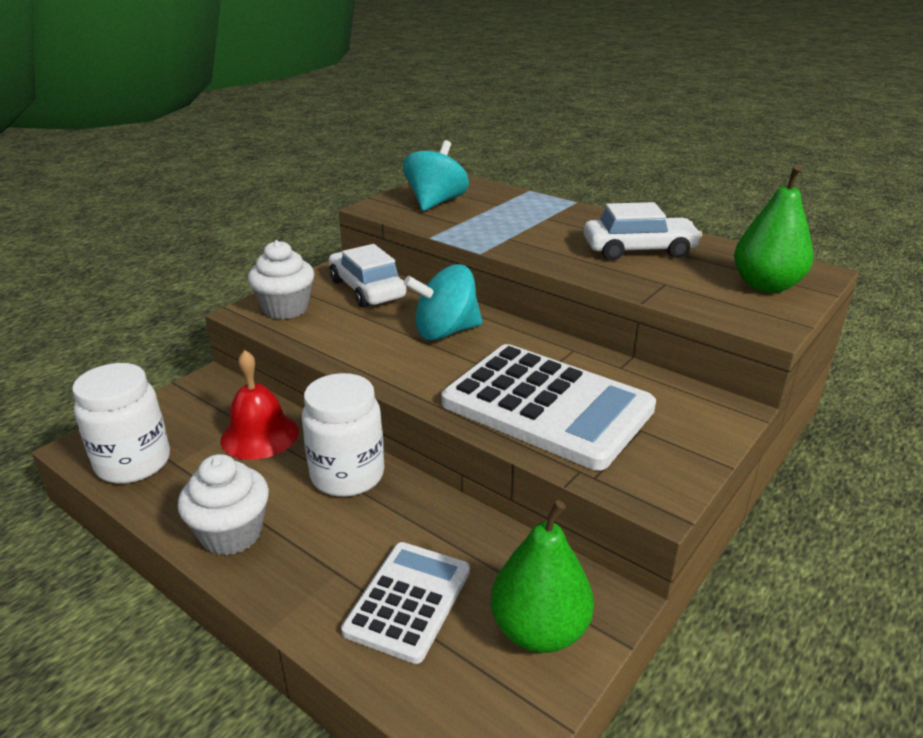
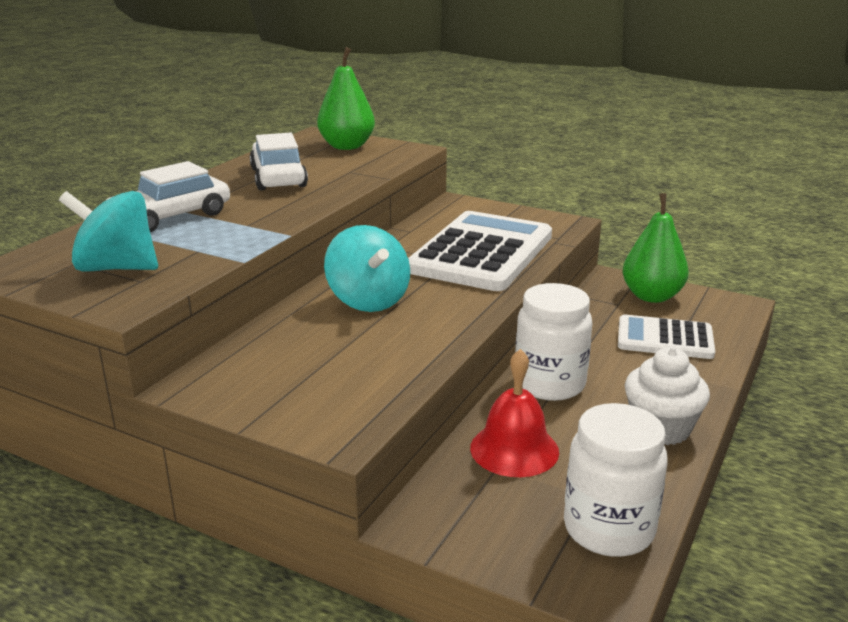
camera: 100 degrees left, 5 degrees down
white cupcake [248,240,314,319] -> none
white car [329,244,406,308] -> white car moved to [105,161,230,233]

